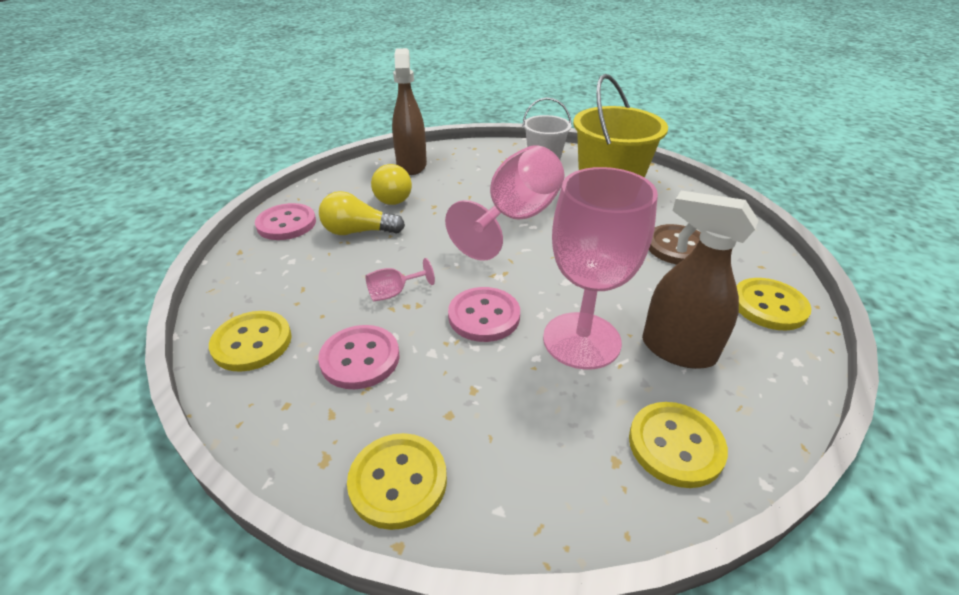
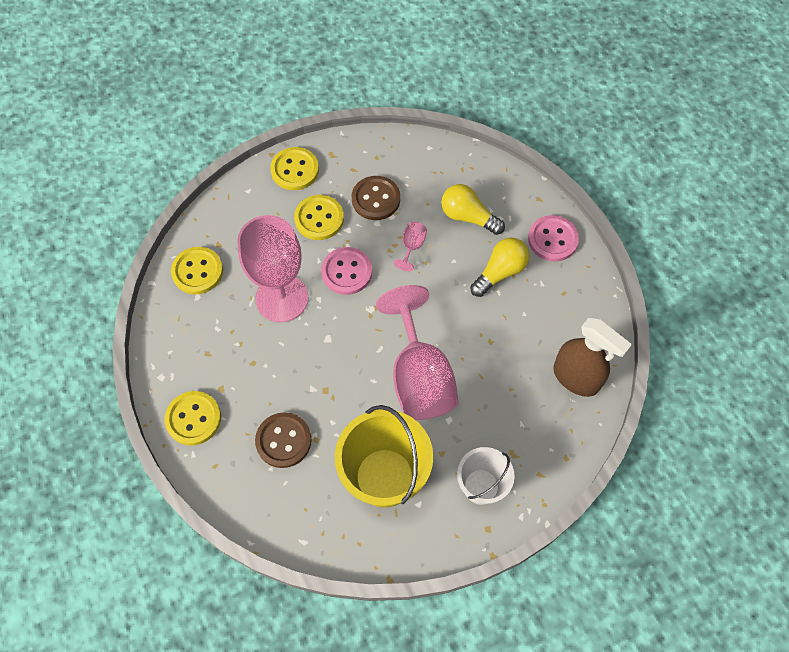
camera: 135 degrees right, 25 degrees up
yellow button [209,311,292,372] -> yellow button moved to [294,195,344,240]
pink button [318,325,400,389] -> brown button [352,176,400,220]
yellow light bulb [371,164,412,205] -> yellow light bulb moved to [441,184,505,235]
brown spray bottle [642,191,759,369] -> none

